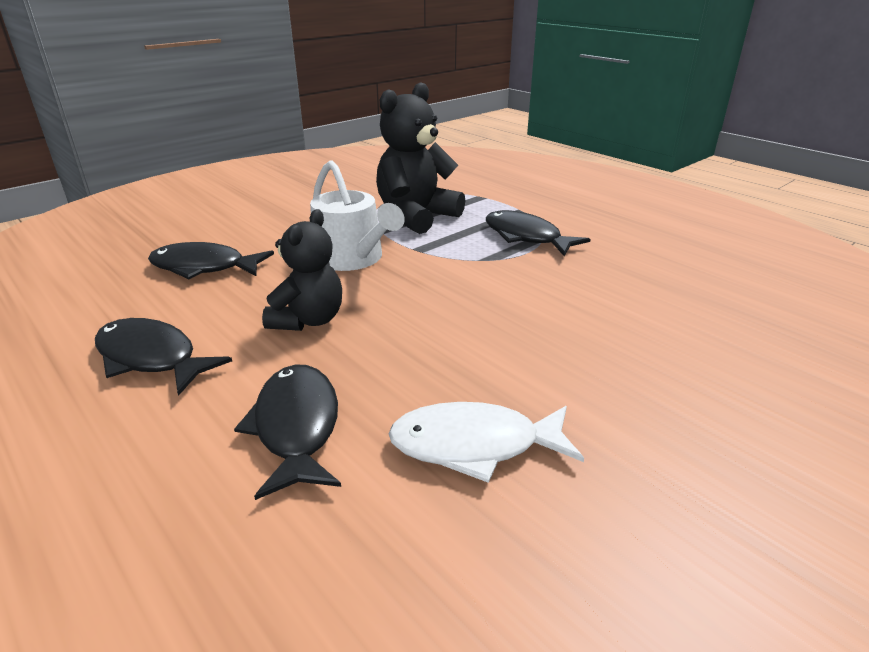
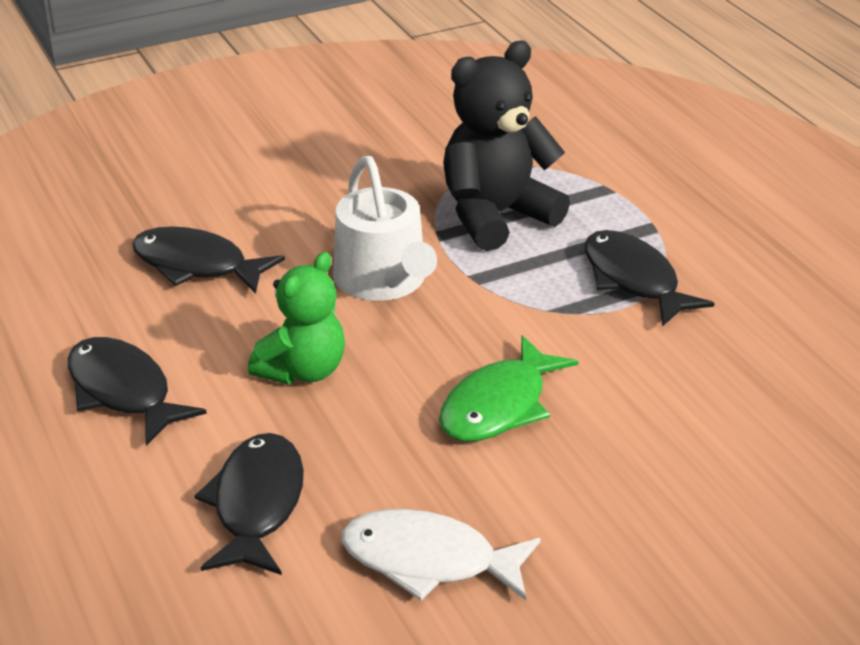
camera: 15 degrees right, 5 degrees up
black teddy bear [262,209,342,331] -> green teddy bear [248,252,345,385]
none -> green fish [439,335,579,442]

